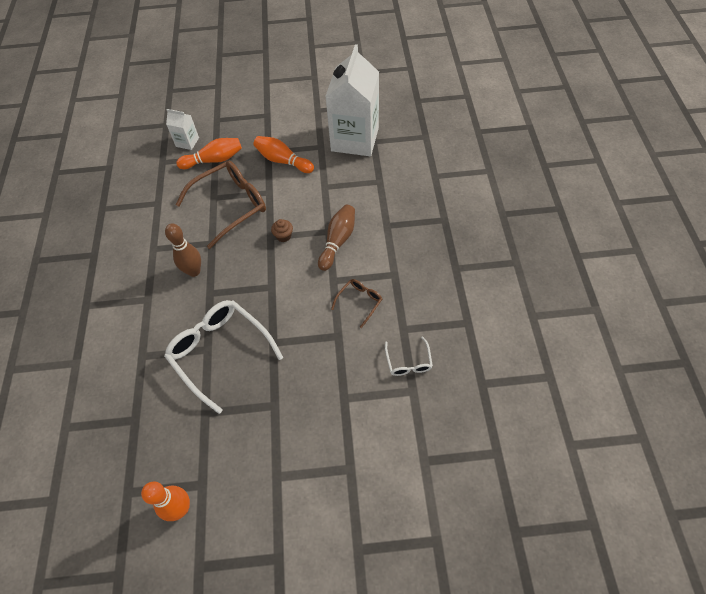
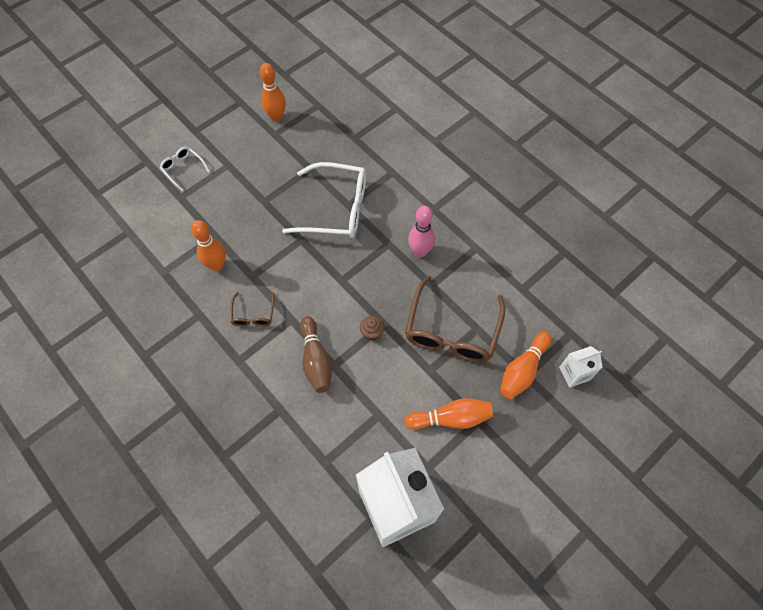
camera: 140 degrees right, 5 degrees up
brown bowling pin [165,223,201,277] -> pink bowling pin [408,206,435,257]
white glasses [385,336,433,376] -> white glasses moved to [160,147,210,191]
none -> orange bowling pin [191,220,226,271]

